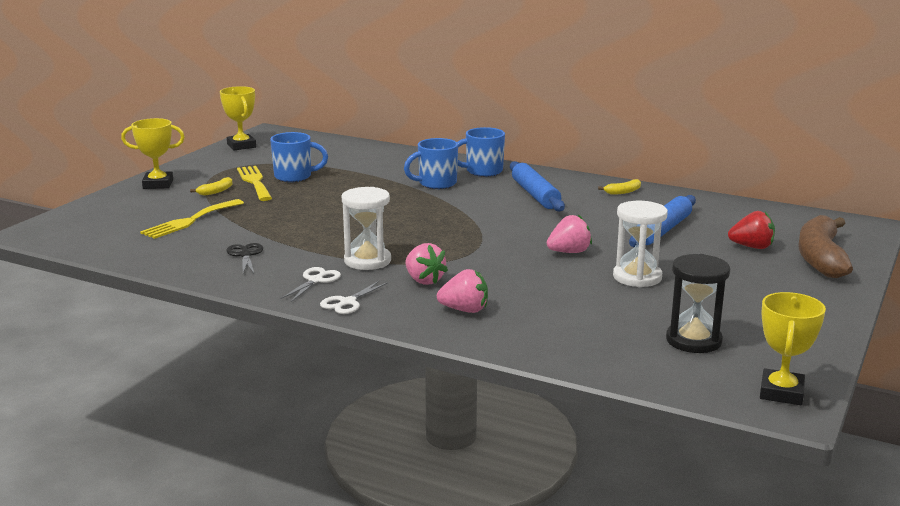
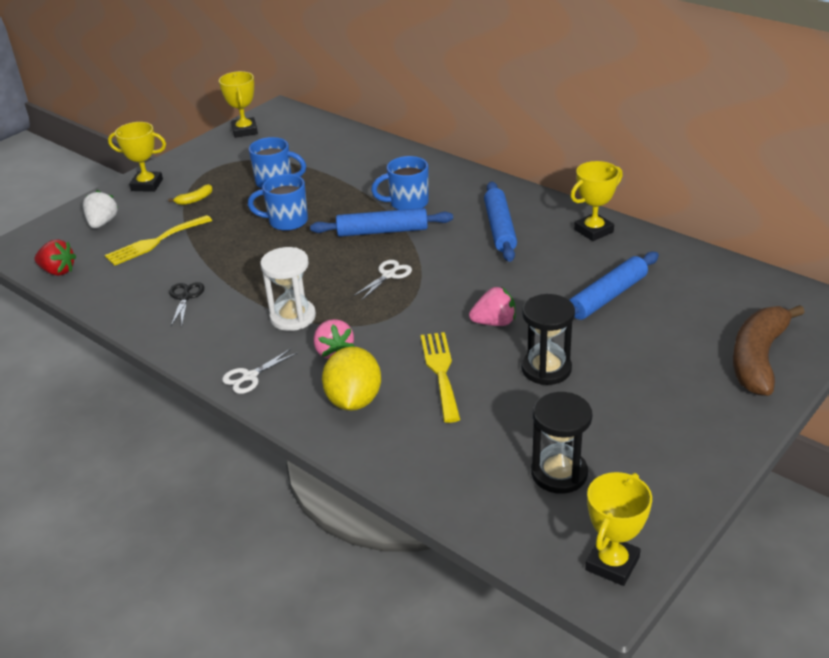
camera: 15 degrees right, 15 degrees up
yellow fork [237,166,272,201] -> yellow fork moved to [421,332,461,423]
white scissors [281,267,341,302] -> white scissors moved to [353,260,412,301]
pink strawberry [437,269,488,313] -> yellow lemon [322,346,381,411]
blue mug [457,127,505,177] -> blue mug moved to [248,174,308,231]
yellow banana [598,179,641,195] -> yellow trophy [571,161,623,241]
white hourglass [613,201,668,287] -> black hourglass [521,294,575,385]
red strawberry [728,211,775,249] -> red strawberry moved to [34,239,76,276]
none -> white strawberry [83,190,118,228]
none -> blue rolling pin [310,208,453,237]

